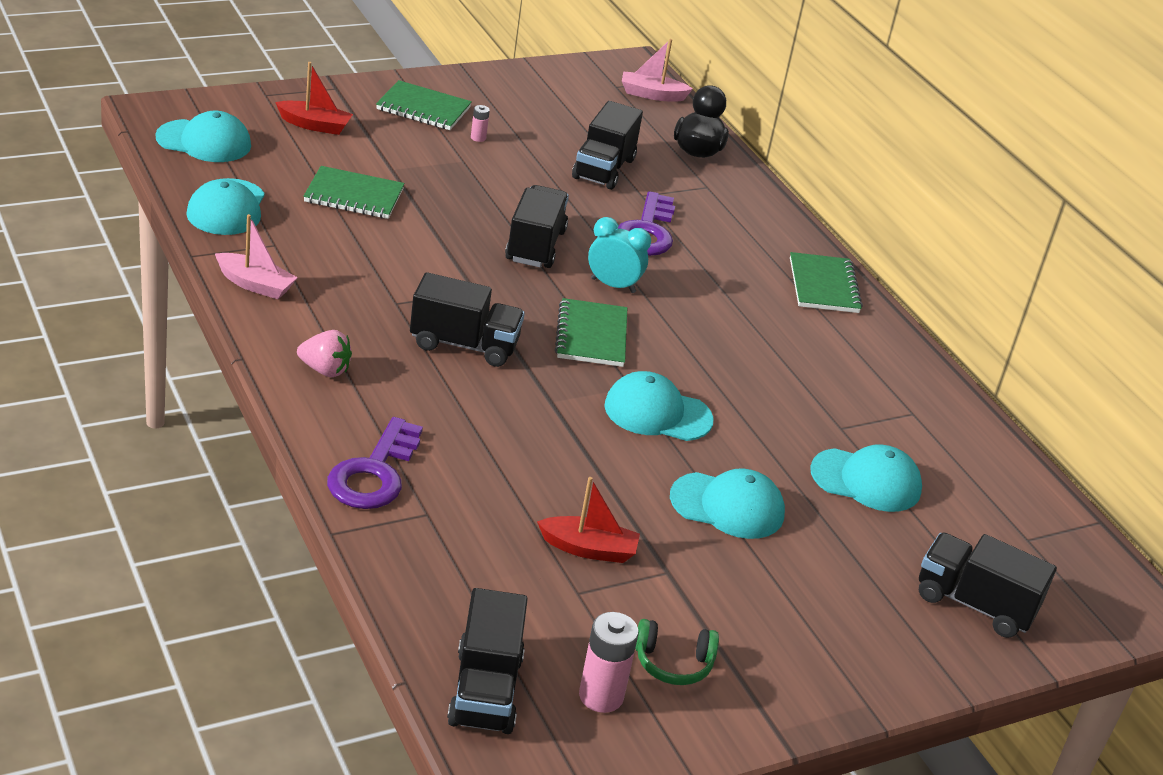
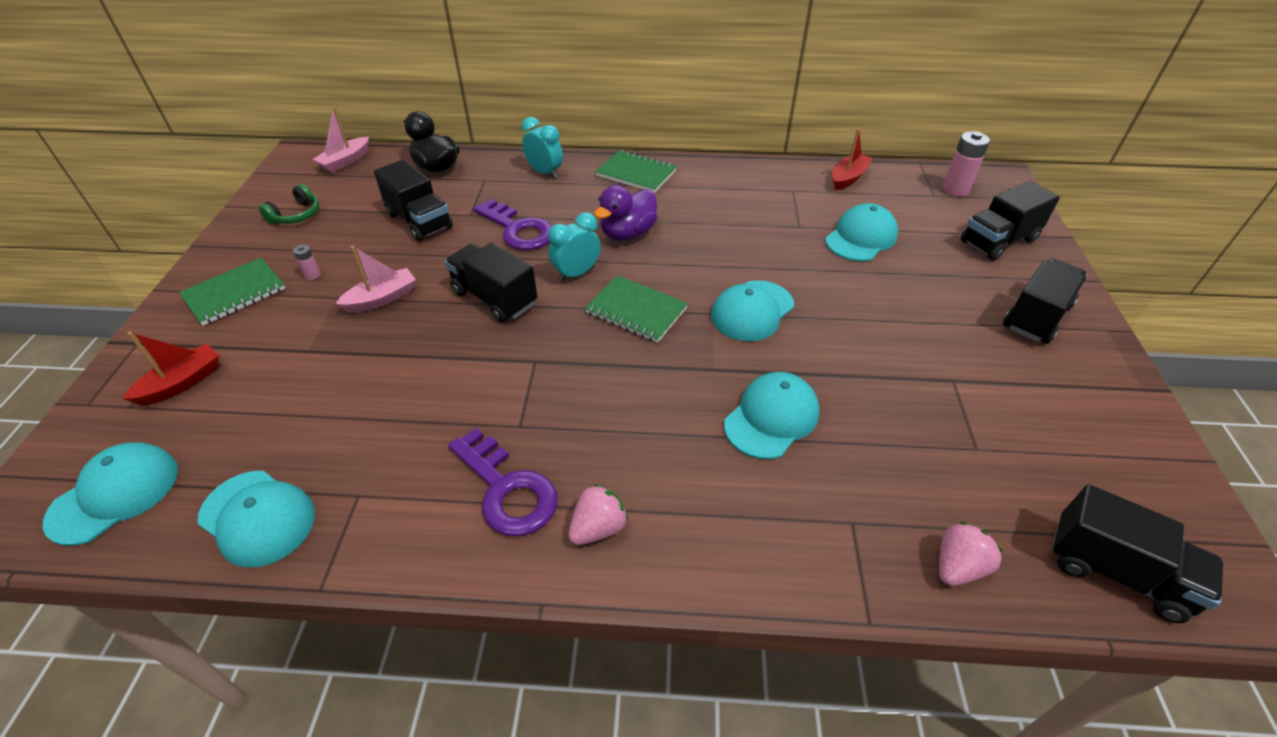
camera: 55 degrees left, 10 degrees up
pink boat [215,214,298,299] -> pink boat moved to [335,246,416,313]
green notebook [303,166,405,219] -> none
purple key [327,417,423,509] -> purple key moved to [448,428,558,536]
black truck [410,272,525,367] -> black truck moved to [1003,258,1087,344]
red boat [537,477,640,563] -> red boat moved to [832,128,873,190]
pink battery [579,612,639,713] -> pink battery moved to [943,131,990,196]
green headphones [635,619,719,685] -> green headphones moved to [259,184,319,224]
turquoise cap [670,469,785,539] -> turquoise cap moved to [724,372,820,459]
none -> turquoise clock [522,117,563,178]
none -> purple duck [594,185,657,241]
none -> pink strawberry [939,522,1003,586]

